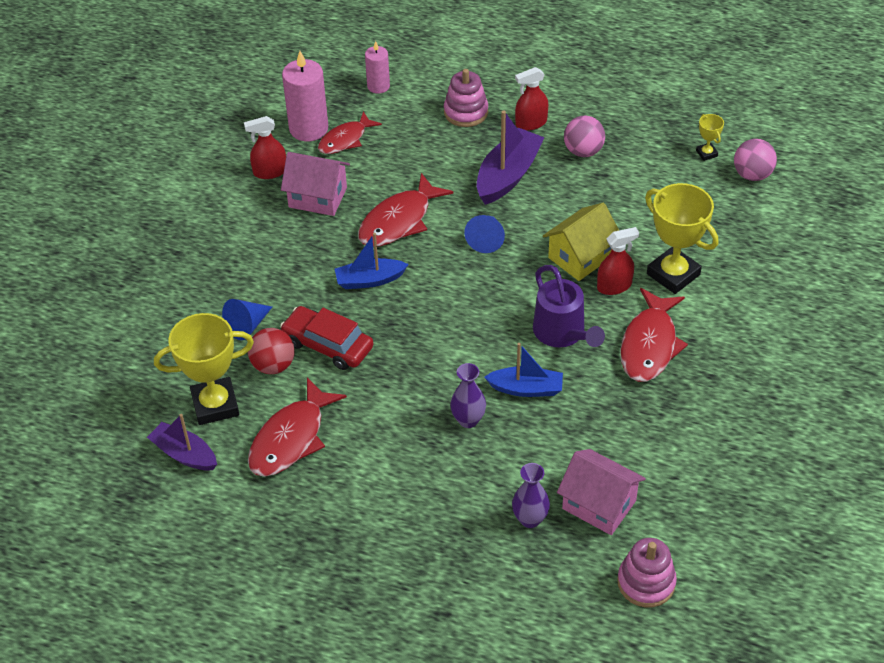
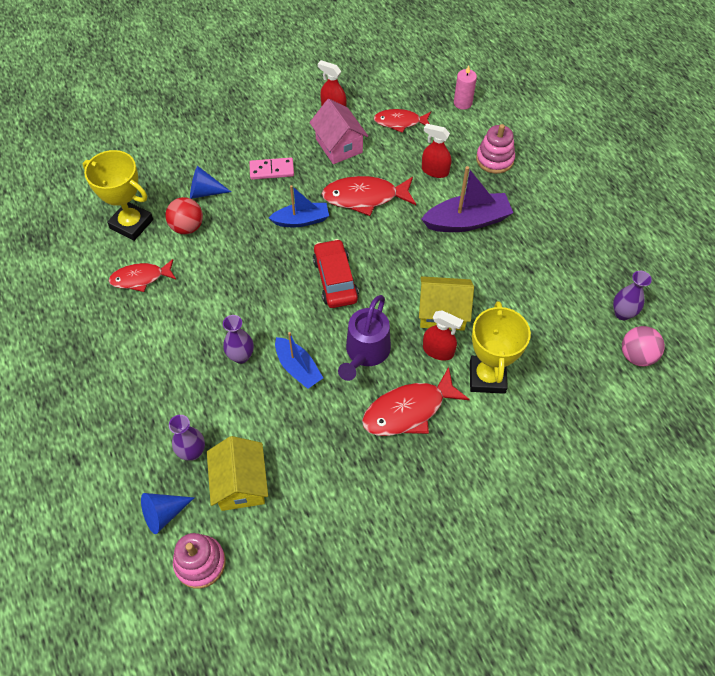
camera: 45 degrees right, 10 degrees up
purple boat [147,414,217,471] -> none
red fish [248,378,347,477] -> red fish [109,259,176,292], size x0.66
red car [280,306,373,370] -> red car moved to [313,239,359,308]
pink candle [282,51,328,141] -> none
blue boat [335,233,408,289] -> blue boat turned 135 degrees clockwise [269,185,329,227]
blue cone [464,215,505,253] -> blue cone moved to [141,493,194,534]
red spray bottle [515,67,548,131] -> red spray bottle moved to [422,123,451,178]
pink house [557,449,646,535] -> yellow house [207,436,268,511]
pink ball [564,116,605,157] -> none
yellow trophy [696,114,724,161] -> purple vase [613,271,652,320]
none -> pink domino [249,158,294,180]

